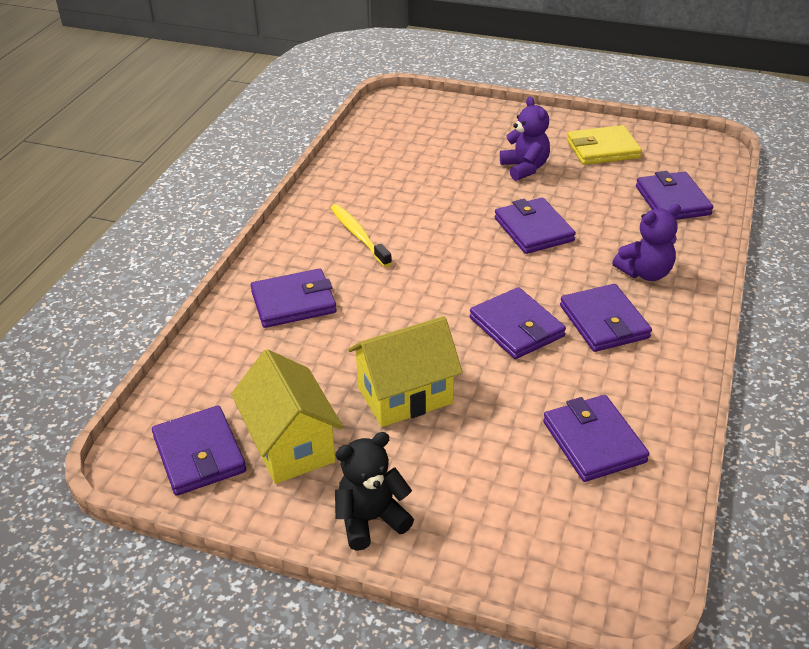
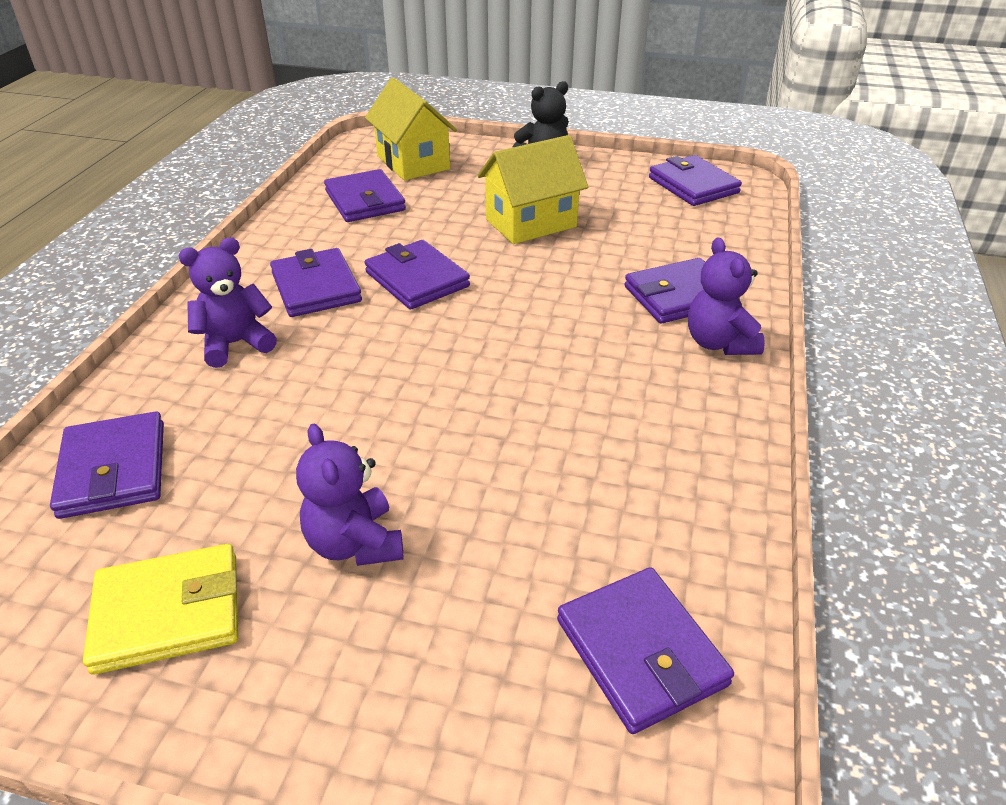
camera: 175 degrees right, 0 degrees up
yellow house [231,349,343,484] -> yellow house moved to [365,77,457,180]
yellow toothbrush [331,204,392,267] -> none
purple wallet [495,198,576,254] -> purple wallet moved to [557,567,734,734]
none -> purple teddy bear [688,237,765,355]

